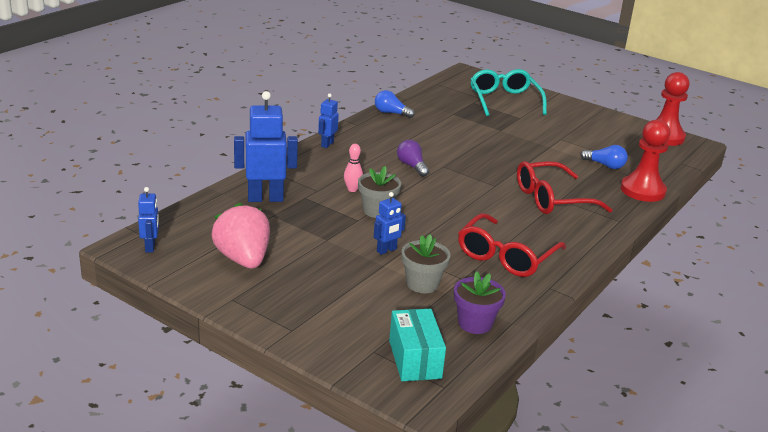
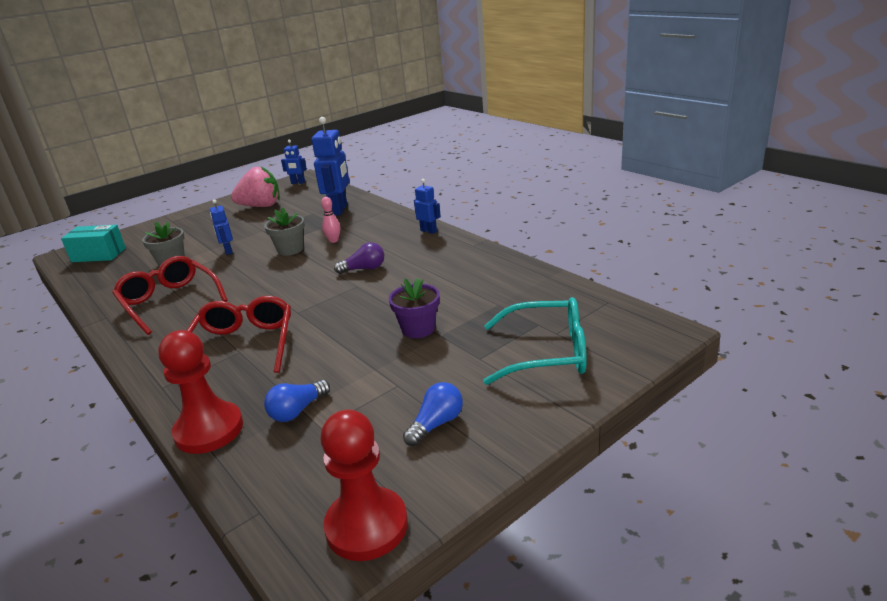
camera: 110 degrees right, 0 degrees up
blue light bulb [375,90,415,118] -> blue light bulb moved to [403,382,463,446]
purple flower pot [454,271,506,334] -> purple flower pot moved to [389,278,440,338]

